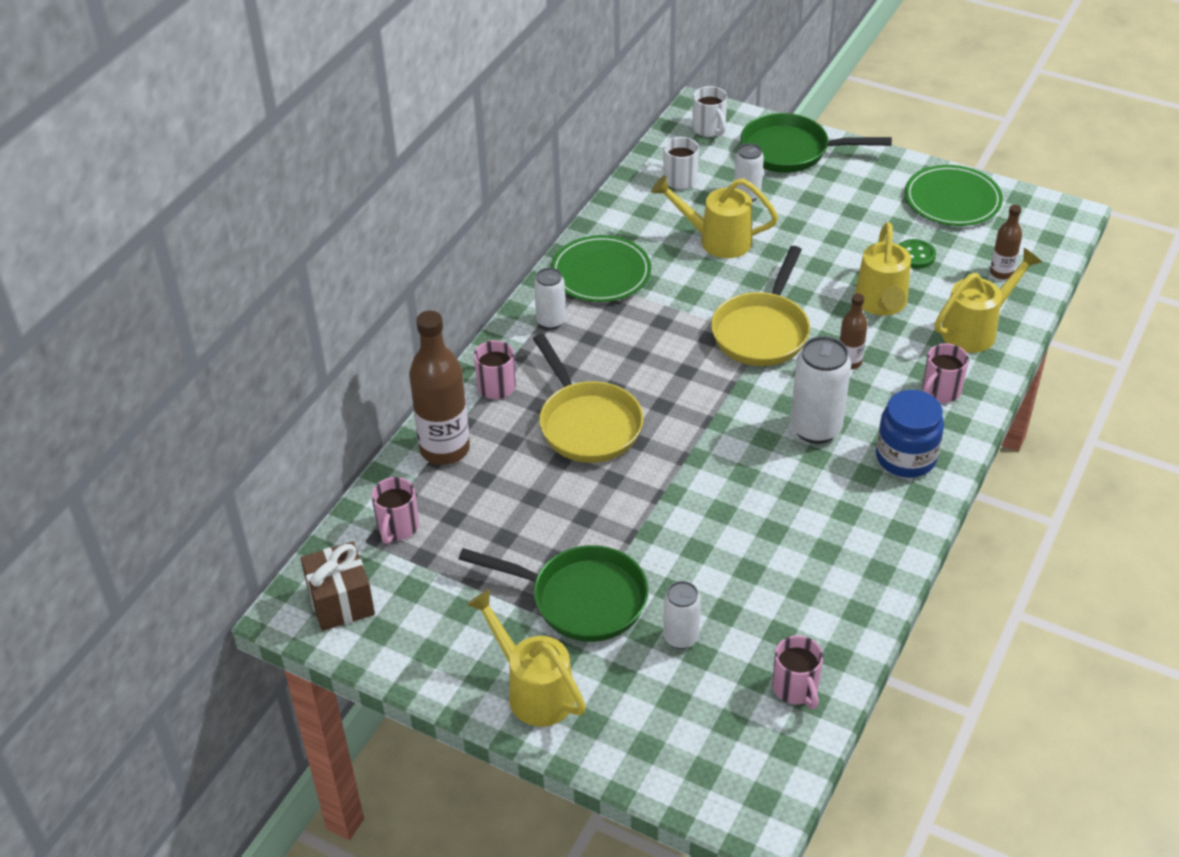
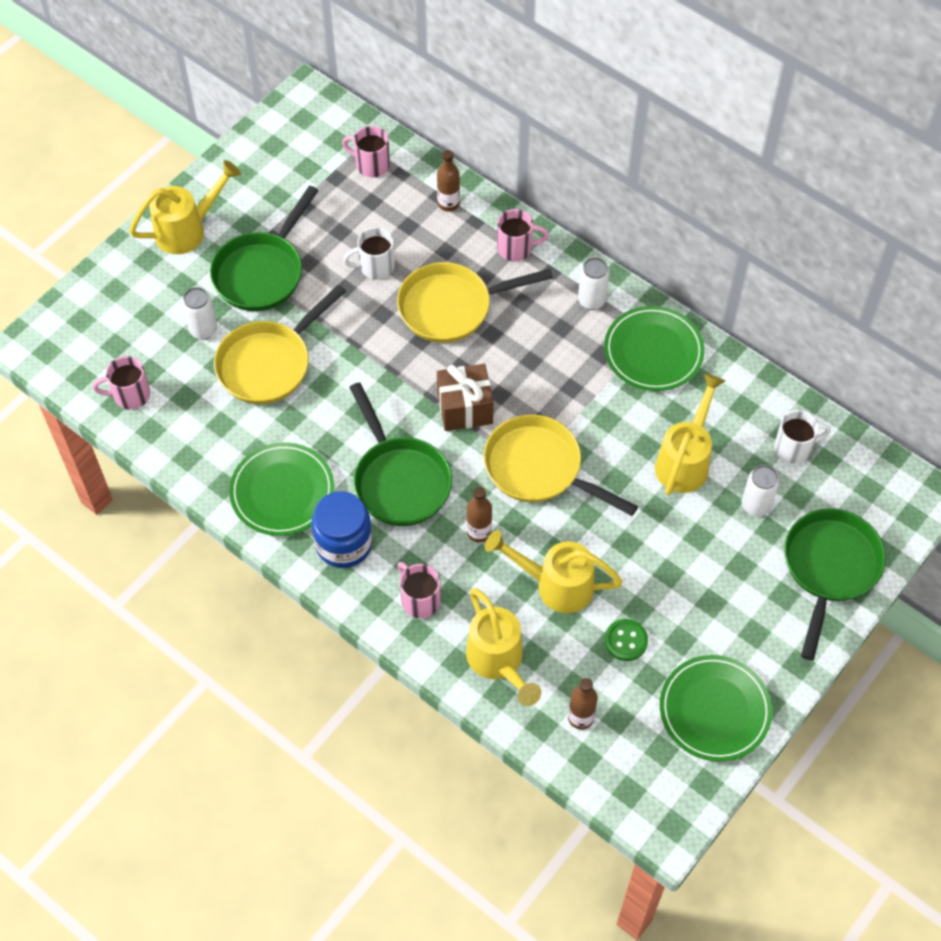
camera: 100 degrees right, 15 degrees up
brown gift [300,542,375,631] -> brown gift moved to [437,364,494,431]
brown bottle [409,311,470,465] -> brown bottle [437,150,460,212], size x0.52
white mug [693,86,727,137] -> white mug moved to [343,227,395,279]
white can [790,336,851,444] -> green pan [349,382,452,526]
none -> yellow pan [214,284,346,404]
none -> green plate [229,442,334,536]

